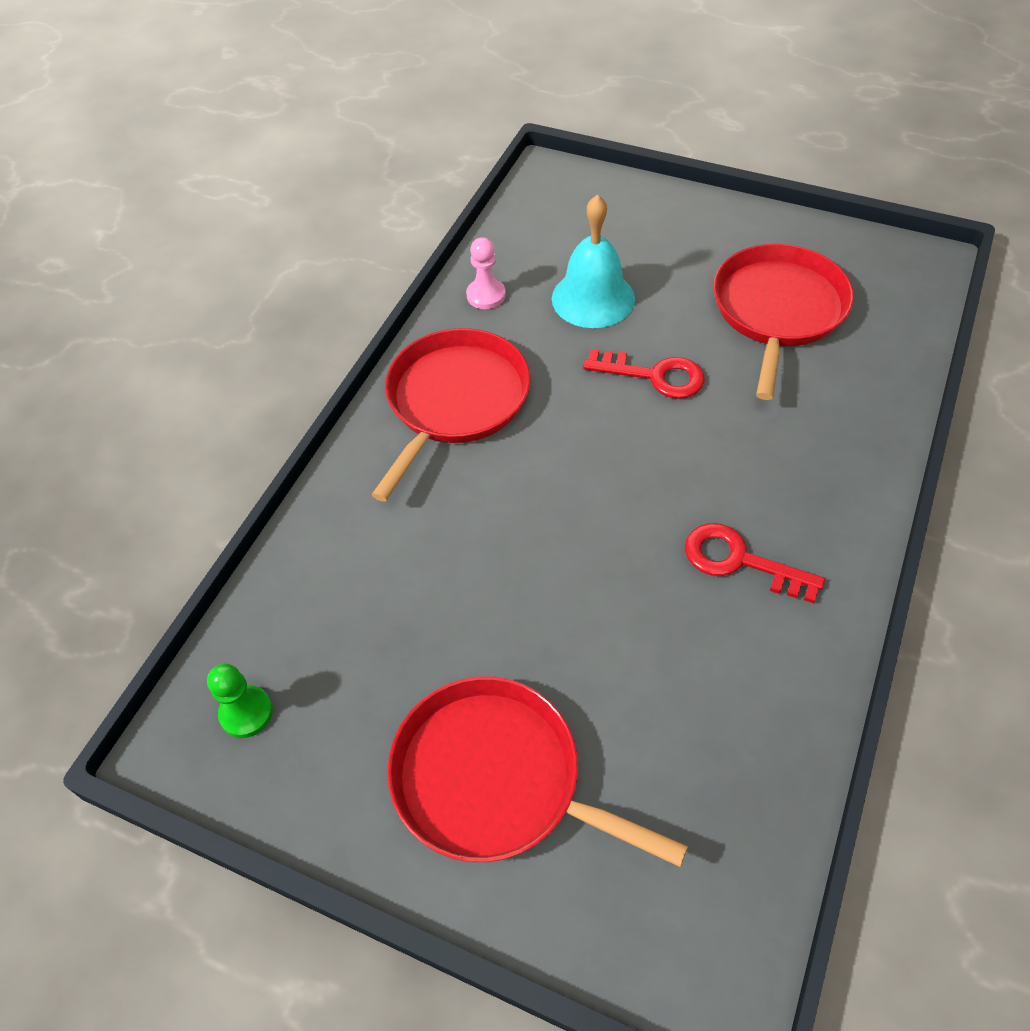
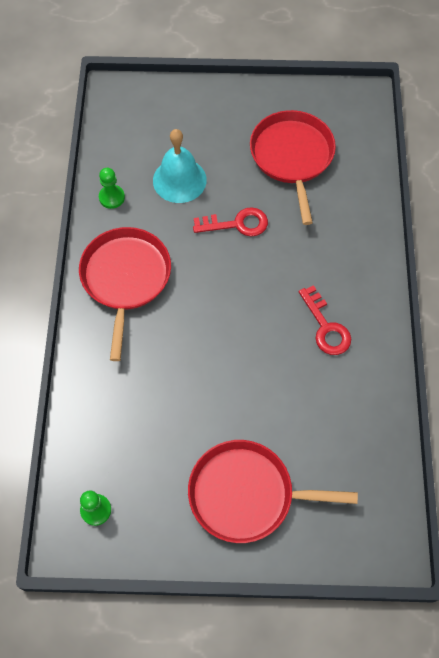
camera: 25 degrees left, 10 degrees up
pink pawn [466,237,506,309] -> green pawn [99,168,125,209]
red key [685,523,825,603] -> red key turned 120 degrees counterclockwise [299,285,351,355]

